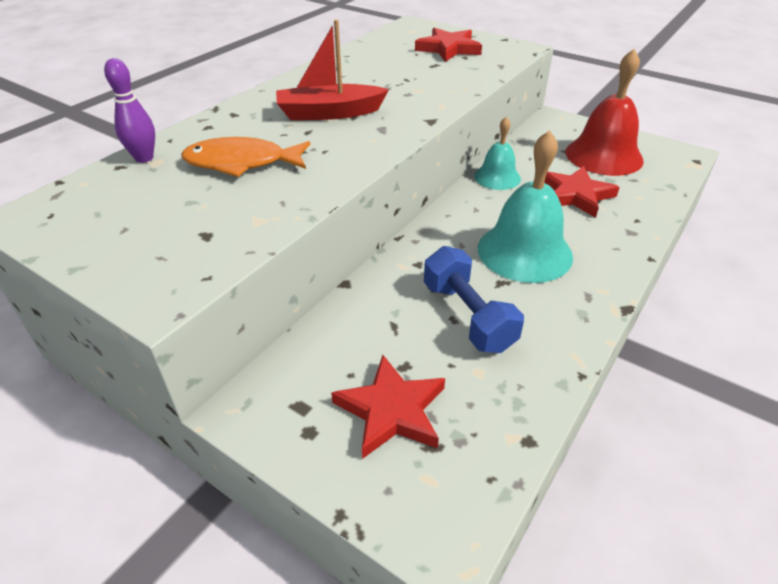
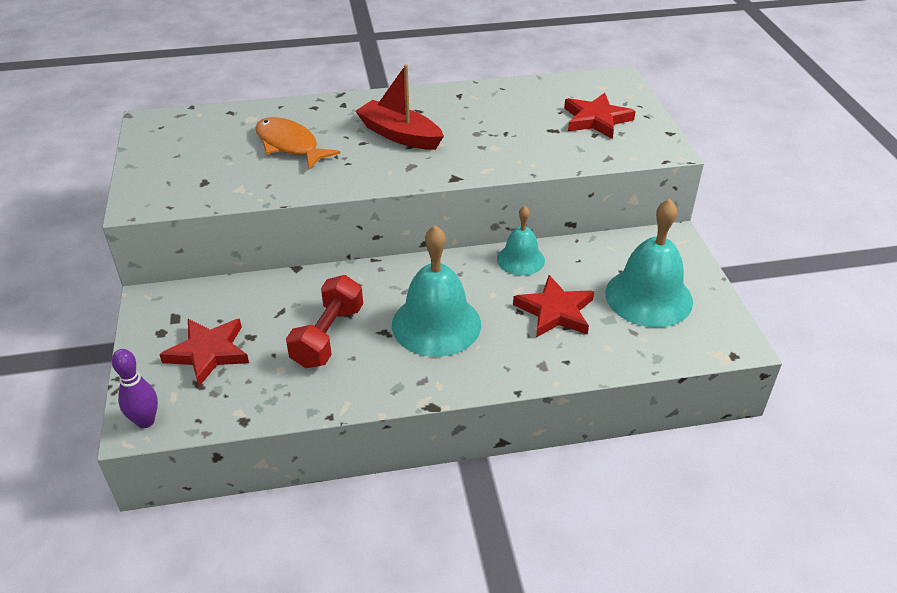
camera: 45 degrees right, 0 degrees up
purple bowling pin [104,58,155,163] -> purple bowling pin moved to [112,349,158,428]
blue dumbbell [424,246,524,353] -> red dumbbell [286,275,363,368]
red bell [566,49,644,176] -> turquoise bell [605,199,693,328]

